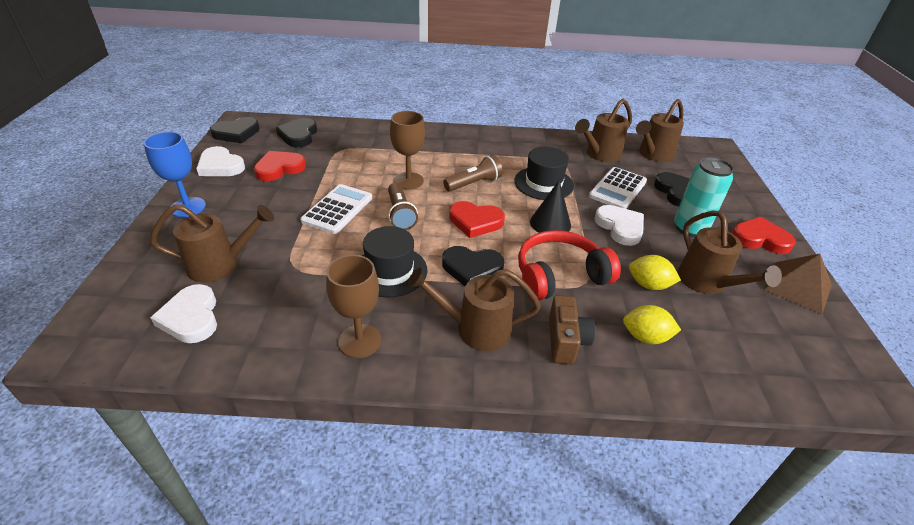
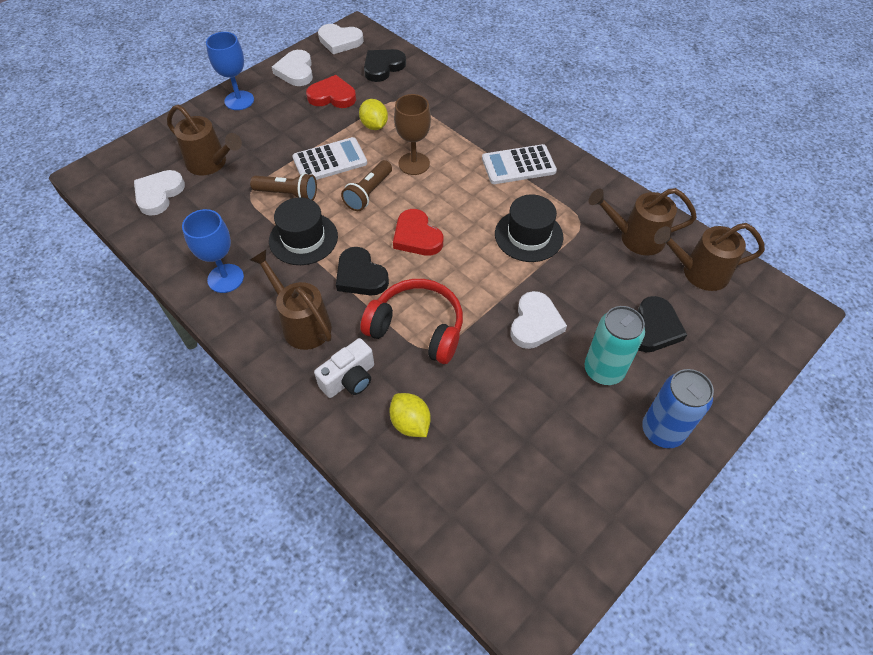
camera: 45 degrees right, 15 degrees up
black heart [210,117,260,143] -> white heart [318,24,364,54]
brown goblet [326,255,381,358] -> blue goblet [182,209,244,293]
brown flashlight [443,155,503,192] -> brown flashlight moved to [250,173,317,200]
black cone [530,180,571,233] -> none
brown camera [549,295,595,364] -> white camera [314,338,374,398]
white calculator [589,167,647,209] -> white calculator moved to [482,144,557,184]
yellow lemon [629,255,681,290] -> yellow lemon moved to [359,99,388,130]
brown watering can [677,211,782,294] -> none
red heart [732,216,796,254] -> blue can [642,369,714,448]
brown pyramid [763,254,832,315] -> none

